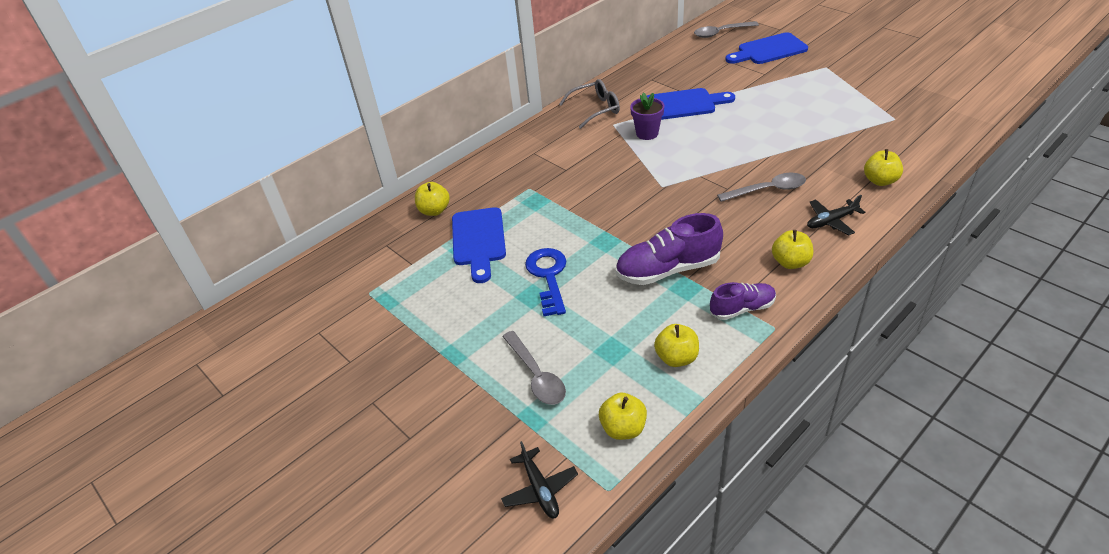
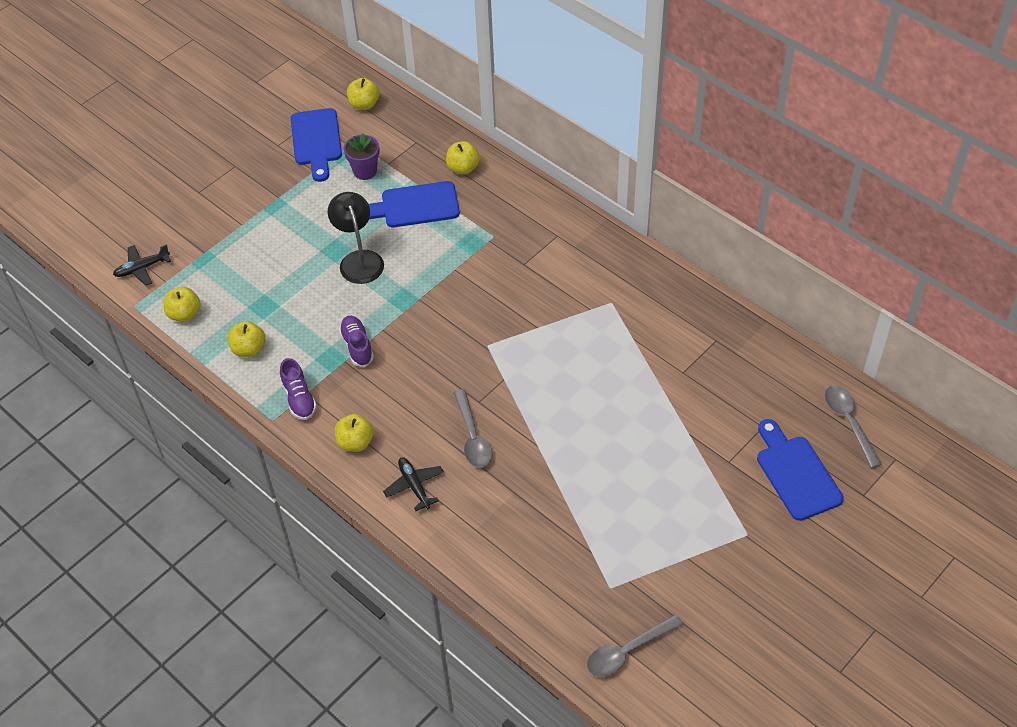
camera: 85 degrees right, 10 degrees up
grey spoon [502,331,566,405] -> grey spoon moved to [587,614,683,677]
blue key [525,248,566,316] -> black lamp [328,192,384,284]
grey glasses [559,79,620,129] -> none
purple shoe [616,213,723,285] -> purple shoe [339,316,374,367], size x0.61
purple flower pot [630,92,664,140] -> purple flower pot moved to [344,133,380,180]
blue cutting board [647,88,735,120] -> blue cutting board moved to [291,108,342,182]
yellow apple [864,149,903,186] -> yellow apple moved to [347,78,379,110]

